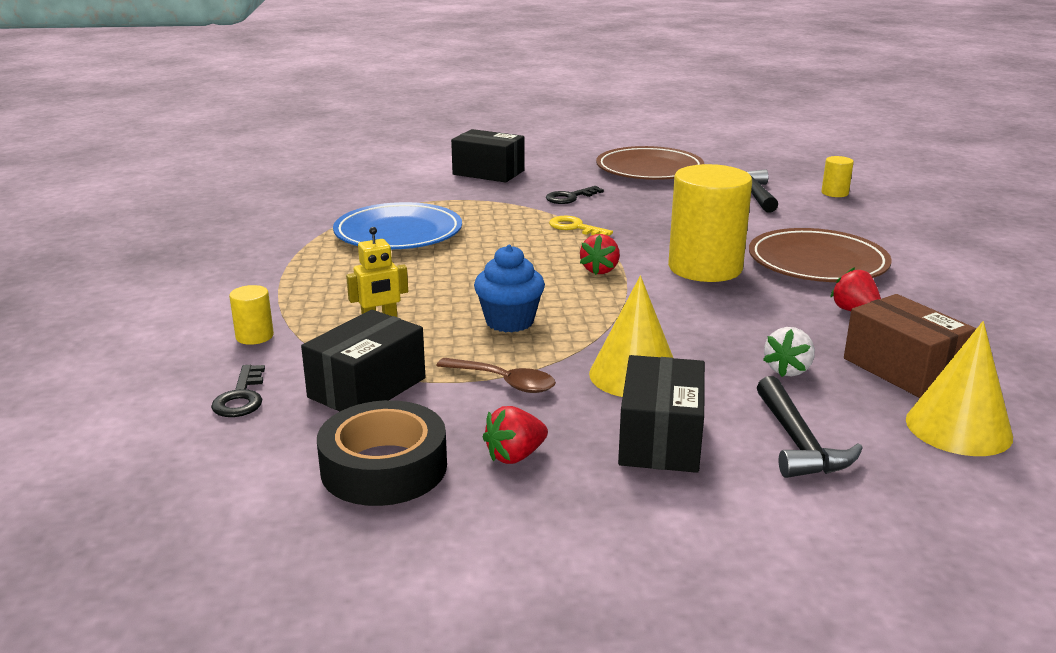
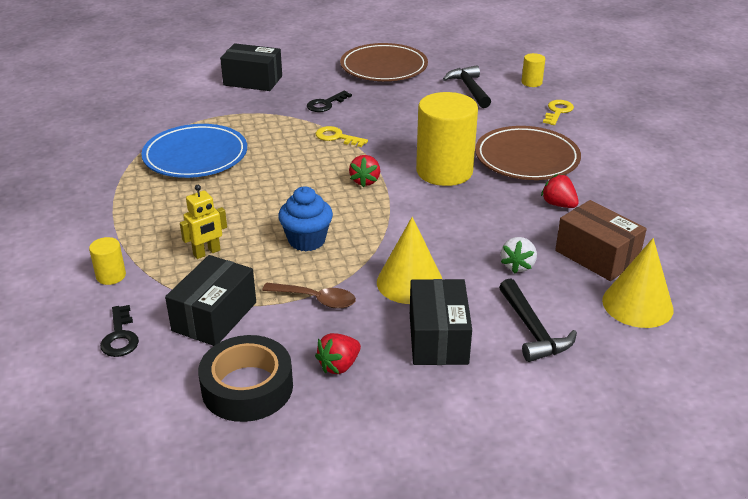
camera: 10 degrees left, 10 degrees up
none -> yellow key [543,100,574,125]

